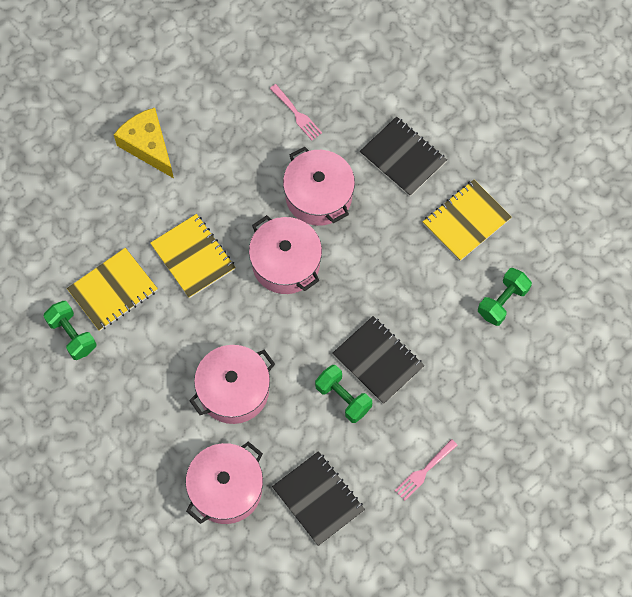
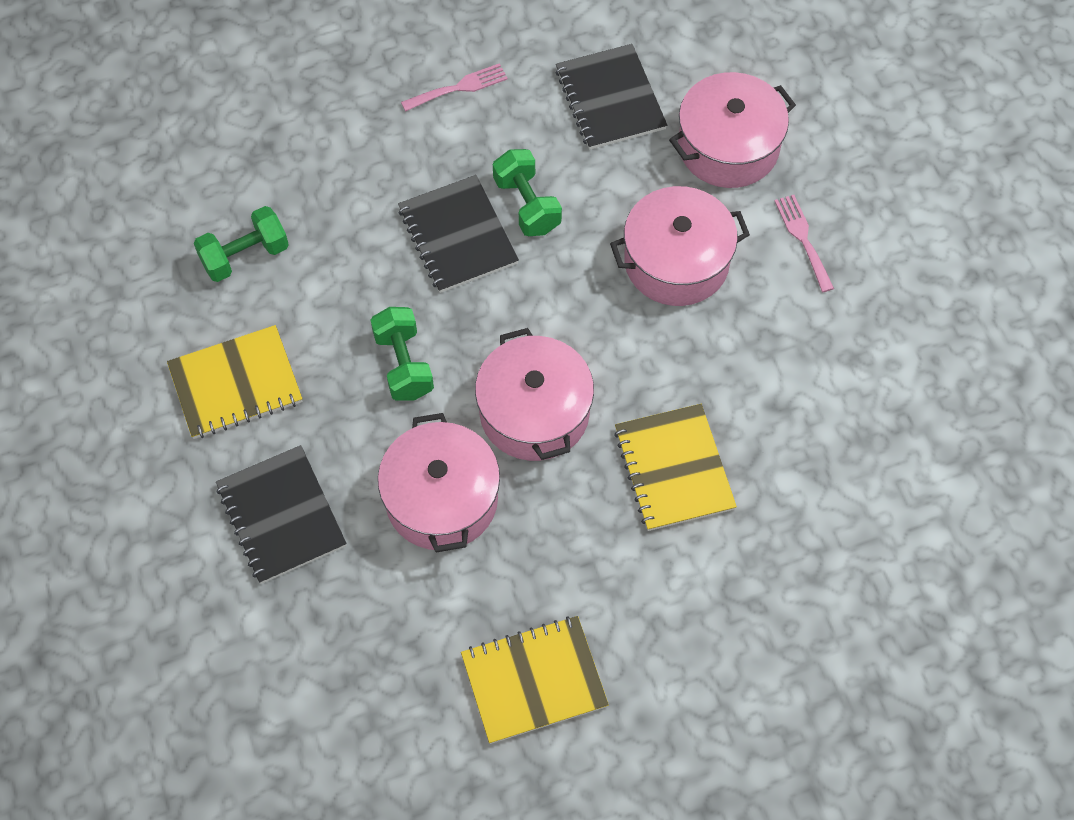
camera: 160 degrees left, 5 degrees down
green dumbbell [43,301,97,360] -> green dumbbell moved to [371,307,434,401]
yellow notebook [67,248,158,331] -> yellow notebook moved to [461,616,609,744]
yellow cheese [114,108,174,178] -> none
pink fork [270,84,322,140] -> pink fork moved to [775,195,834,292]

